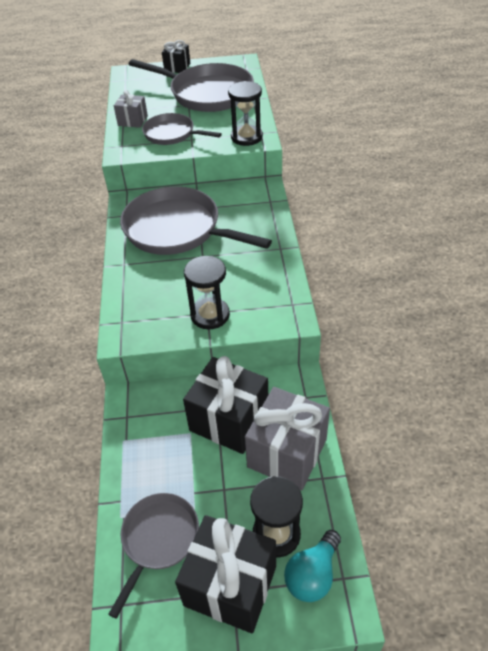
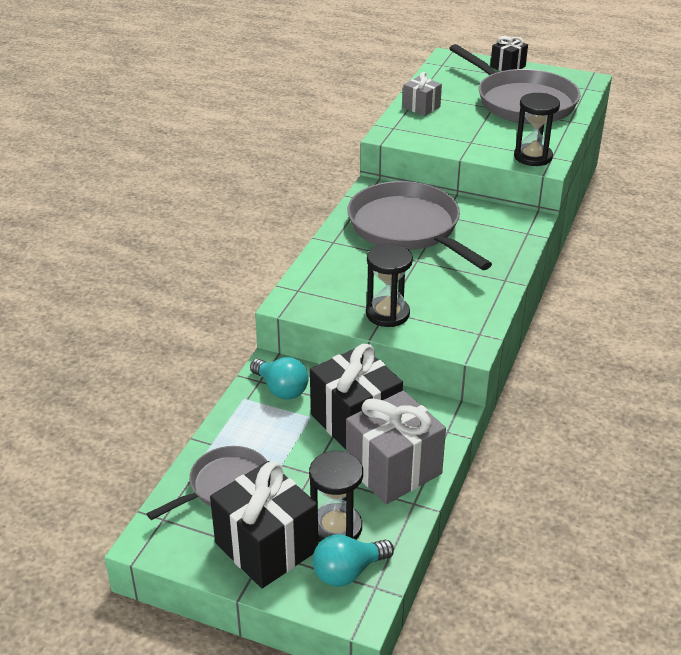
camera: 25 degrees right, 10 degrees down
grey pan [142,113,222,145] -> none
none -> turquoise light bulb [250,357,308,399]

